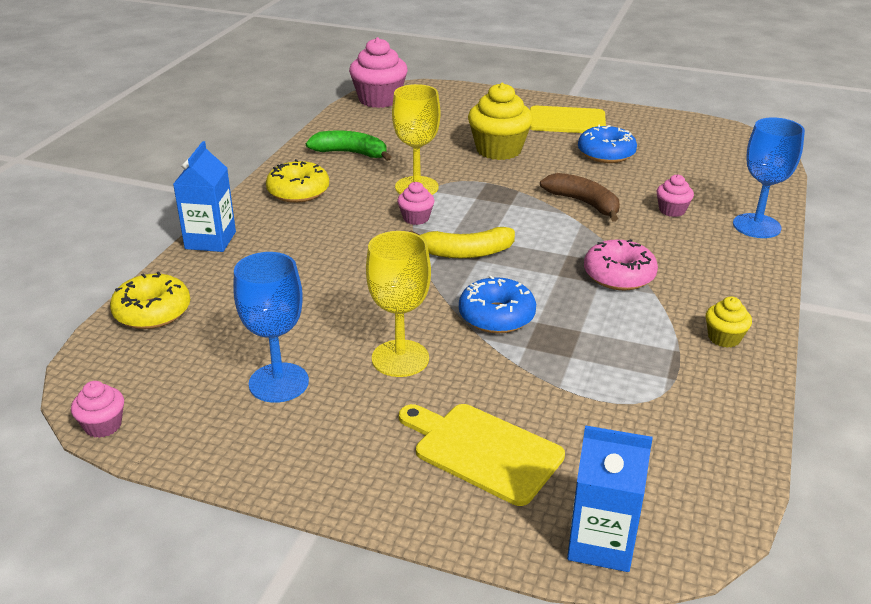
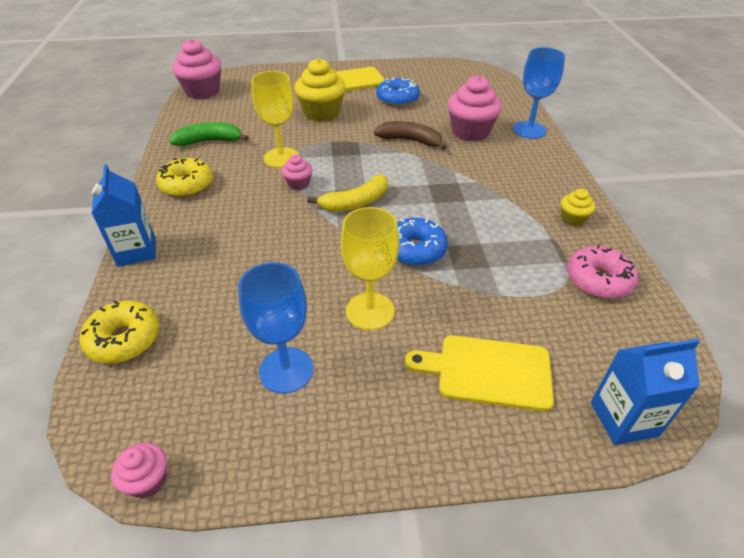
camera: 25 degrees left, 10 degrees up
pink donut [584,239,658,290] -> pink donut moved to [567,244,638,299]
pink cupcake [657,174,694,217] -> pink cupcake [448,75,502,141], size x1.97

